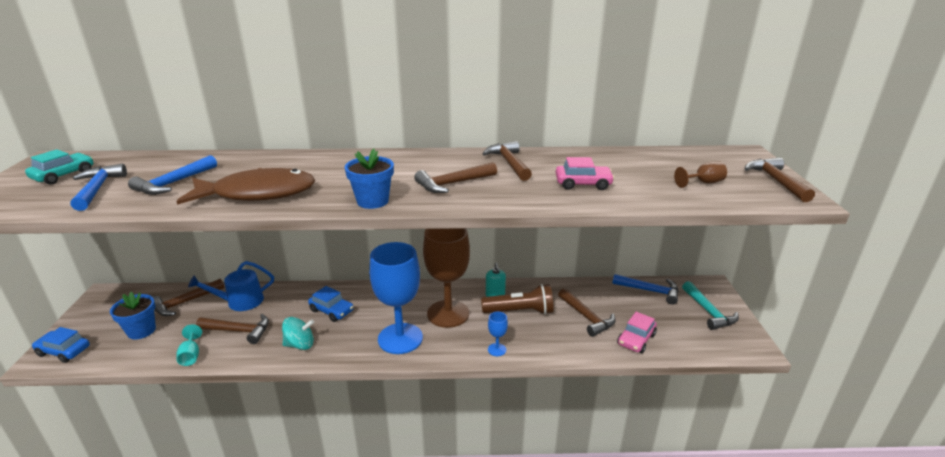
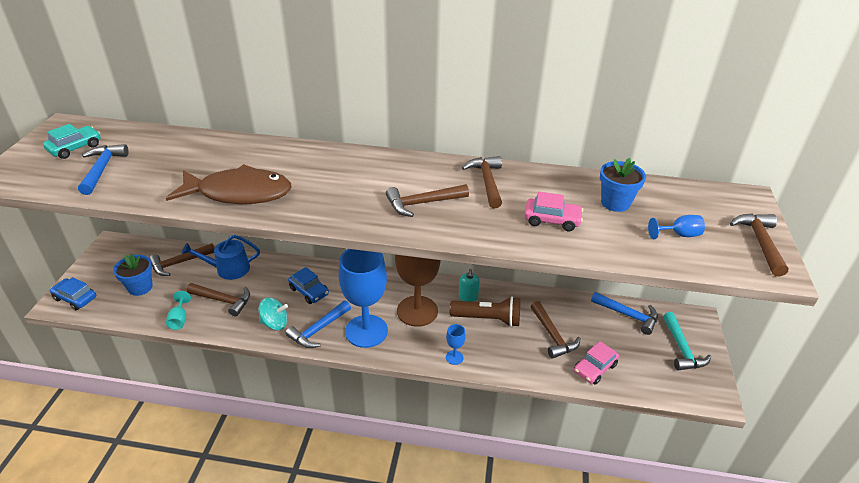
camera: 10 degrees right, 10 degrees up
blue hammer [128,155,217,195] -> blue hammer moved to [286,300,351,348]
blue flower pot [345,149,394,209] -> blue flower pot moved to [600,158,646,212]
brown goblet [674,162,727,188] -> blue goblet [648,215,705,239]

